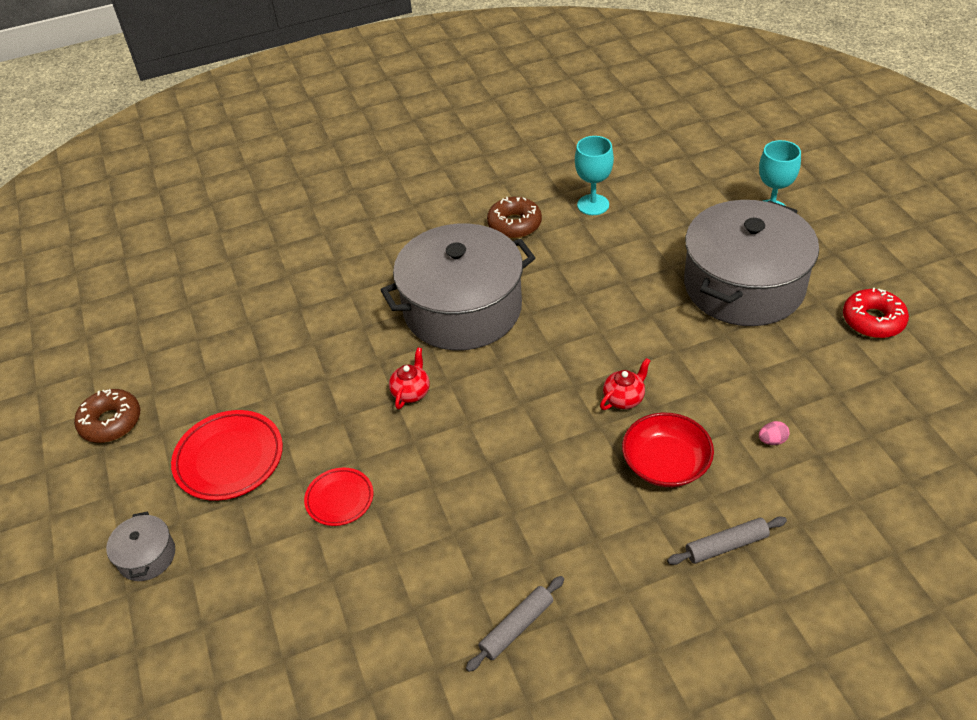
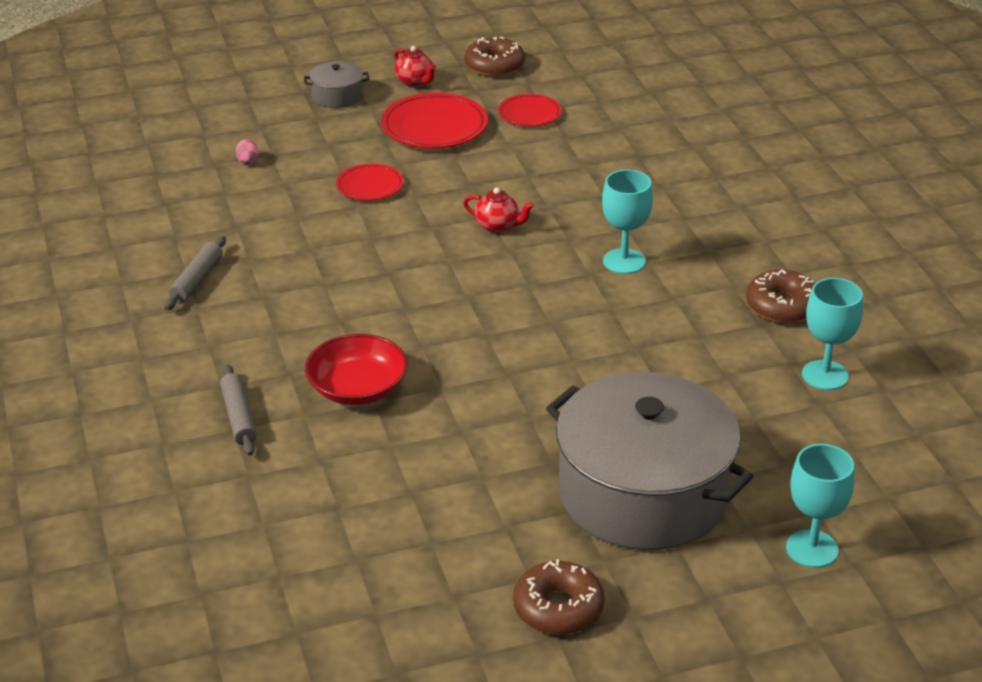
camera: 90 degrees right, 10 degrees down
grey pot [381,223,535,350] -> turquoise goblet [602,170,653,274]
grey rolling pin [466,576,564,672] -> grey rolling pin turned 60 degrees clockwise [165,236,226,310]
red teapot [600,358,651,410] -> red teapot moved to [394,46,436,87]
pink egg [759,421,790,445] -> pink egg moved to [236,139,259,165]
red donut [843,288,909,338] -> brown donut [513,559,605,635]
none -> red plate [498,94,562,127]

